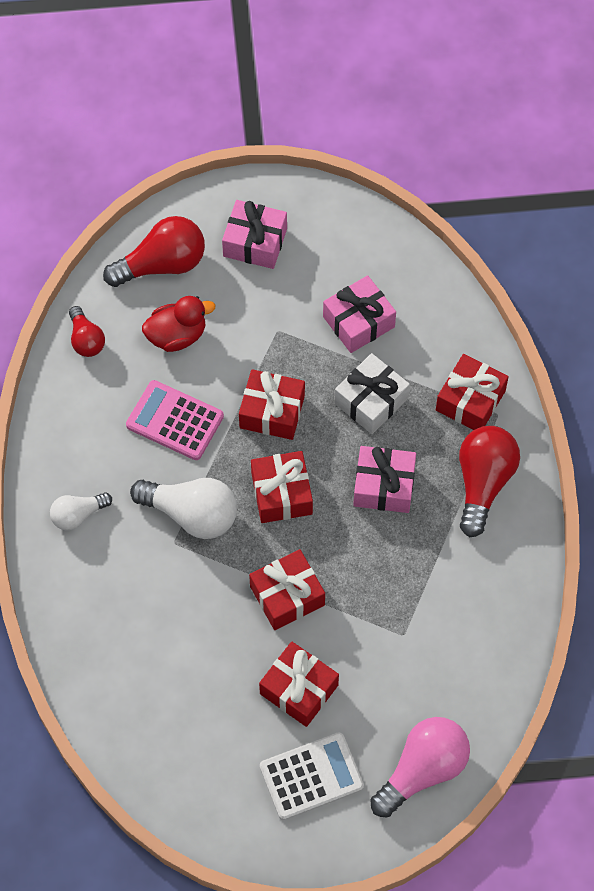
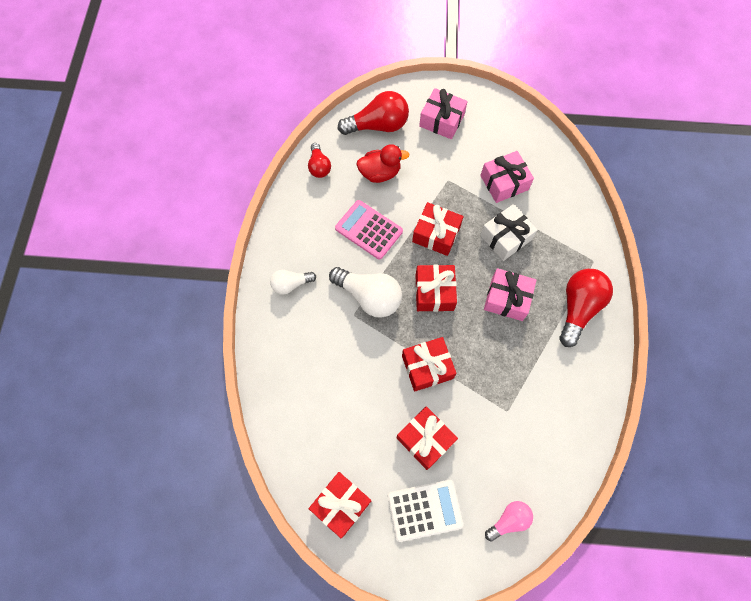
camera: 10 degrees right, 5 degrees up
pink light bulb [370,717,470,818] -> pink light bulb [485,501,533,542], size x0.58
red gift [436,354,509,430] -> red gift moved to [309,472,371,538]

